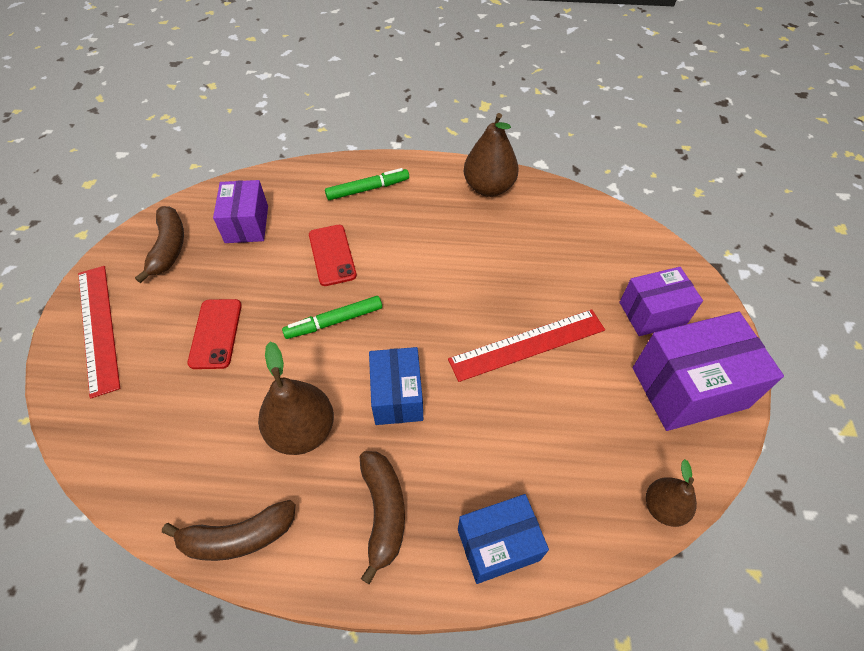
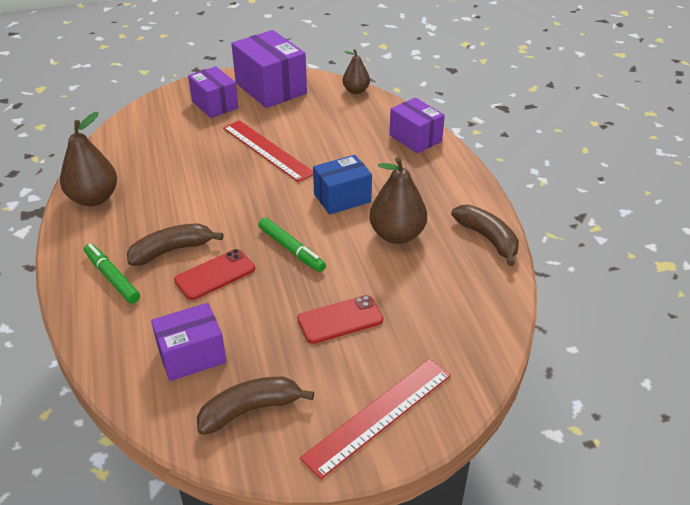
camera: 110 degrees left, 15 degrees down
brown banana [360,451,405,585] -> brown banana moved to [127,223,223,266]
blue box [458,494,549,584] -> purple box [389,98,445,154]

